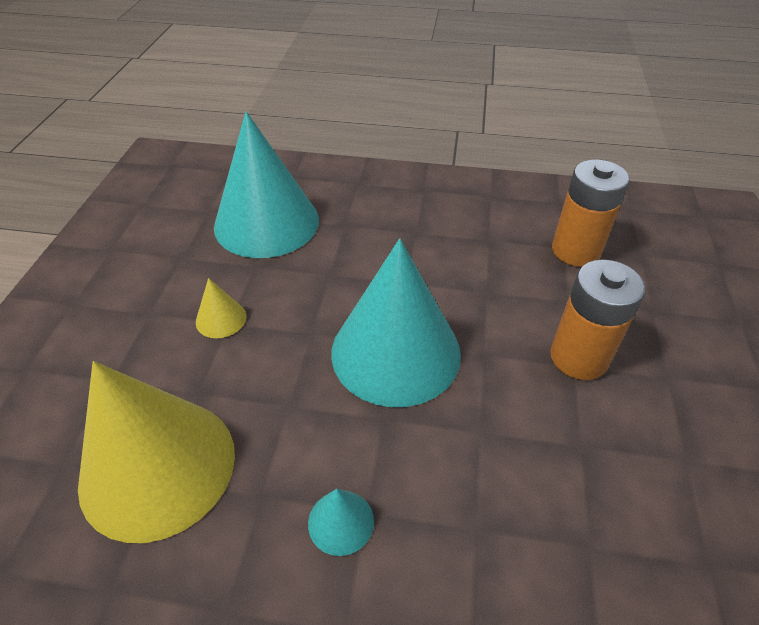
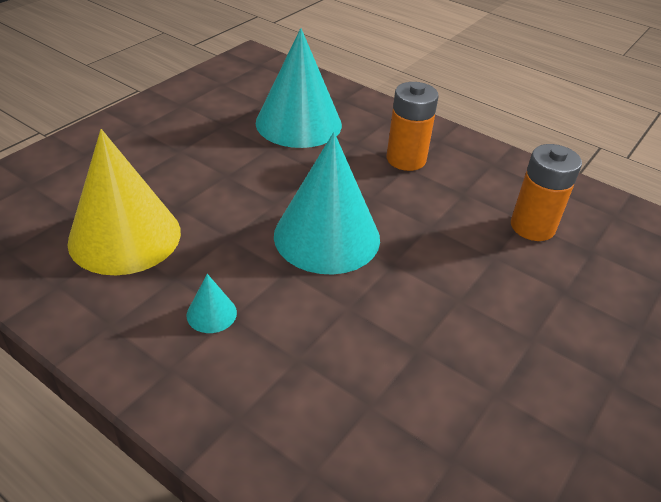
camera: 25 degrees right, 5 degrees down
yellow cone [196,278,246,338] -> none
orange battery [550,260,646,380] -> orange battery moved to [386,82,439,171]

